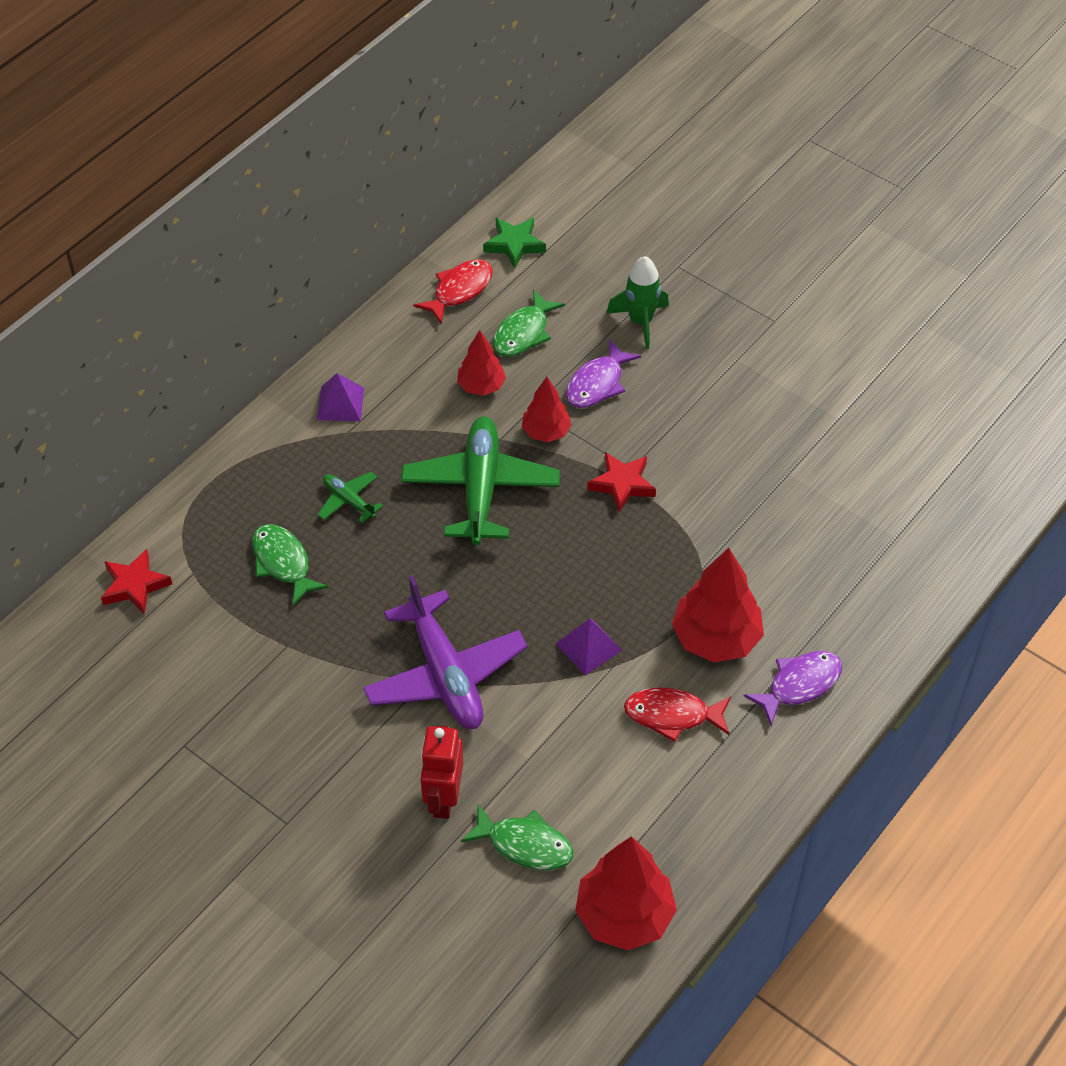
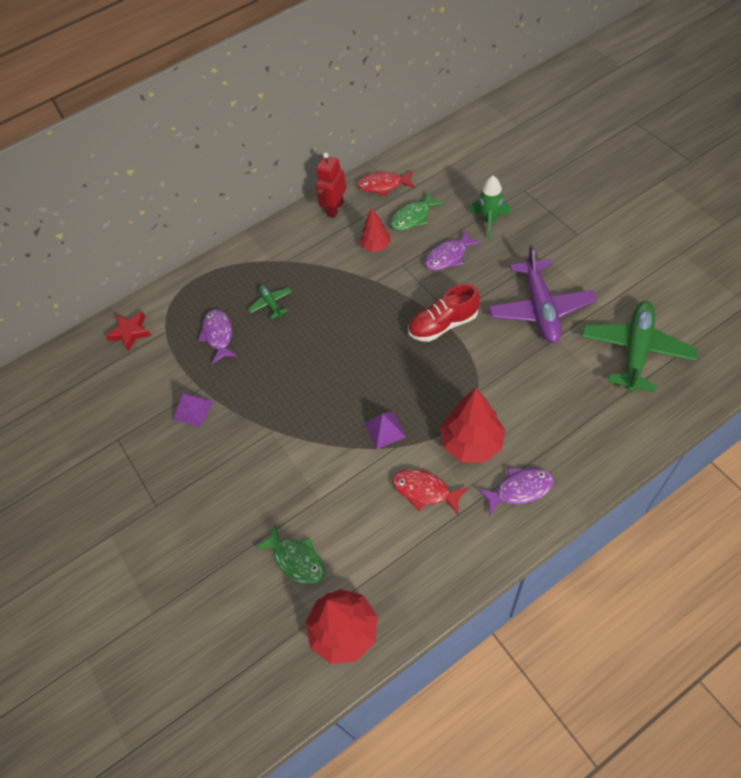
camera: 25 degrees right, 5 degrees up
green fish [252,524,329,606] -> purple fish [198,310,238,364]
purple pyramid [317,373,364,421] -> purple pyramid moved to [173,394,213,427]
purple plane [363,575,528,729] -> purple plane moved to [489,244,597,343]
green plane [401,416,560,545] -> green plane moved to [581,301,698,393]
red fish [414,260,493,325] -> red fish turned 150 degrees counterclockwise [357,170,415,196]
red robot [421,725,463,819] -> red robot moved to [316,152,346,218]
green star [483,218,546,269] -> none
red tree [522,377,572,442] -> none
red star [587,452,656,512] -> red shoe [408,284,480,342]

